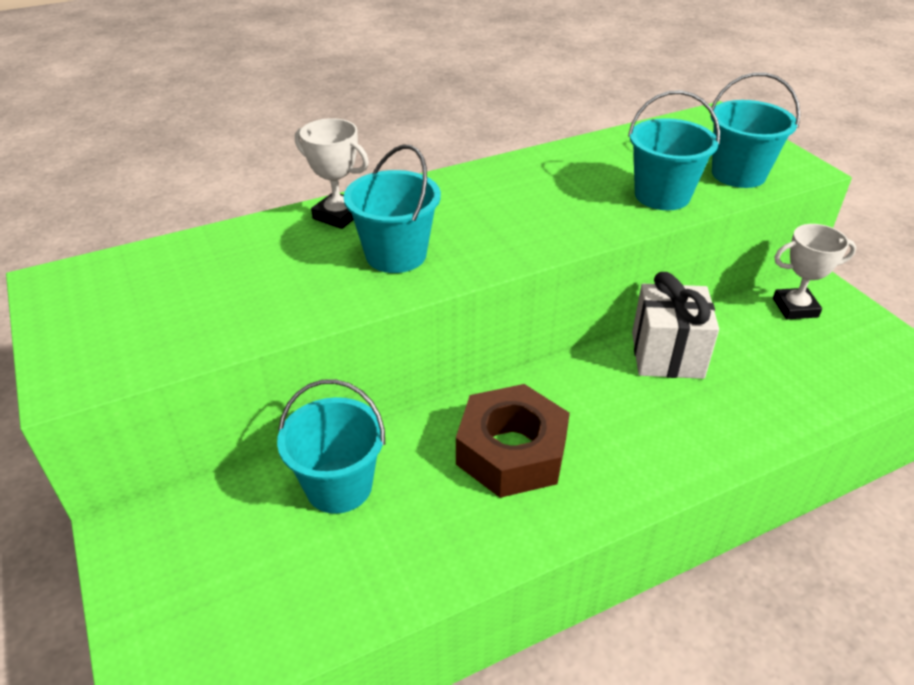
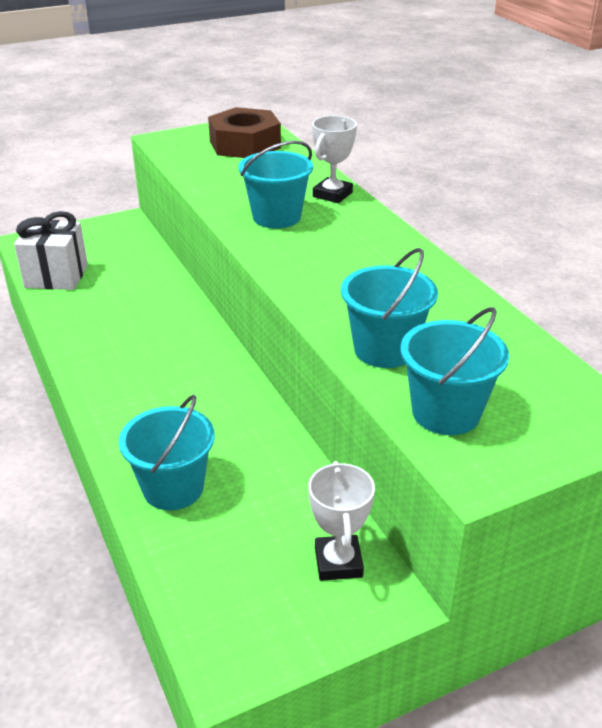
camera: 90 degrees right, 5 degrees down
turquoise bucket [277,379,385,514] -> turquoise bucket moved to [119,394,215,510]
brown nut [456,384,570,498] -> brown nut moved to [208,107,281,158]
white gift [632,272,719,379] -> white gift moved to [14,211,88,290]

